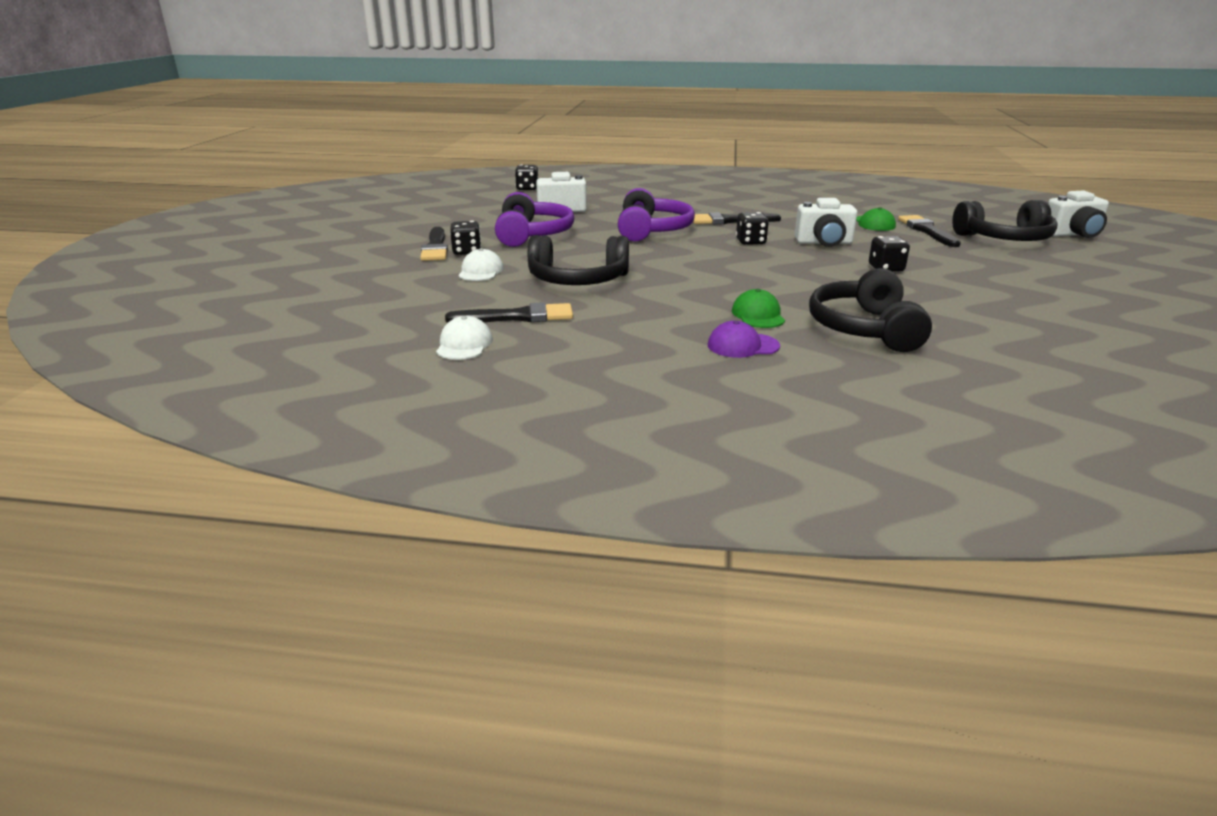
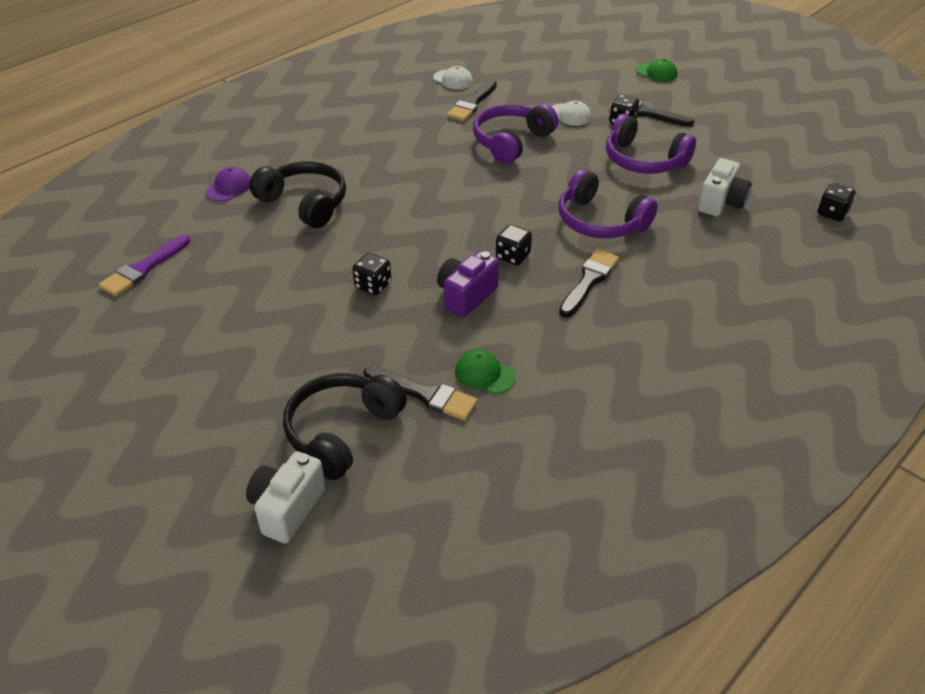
camera: 125 degrees right, 15 degrees up
black headphones [528,235,629,285] -> purple headphones [473,104,558,164]
purple cap [708,321,780,358] -> purple cap moved to [206,167,251,201]
green cap [732,289,785,328] -> green cap moved to [636,59,677,82]
white camera [794,198,857,247] -> purple camera [437,251,499,318]
none -> purple brush [99,234,190,296]

